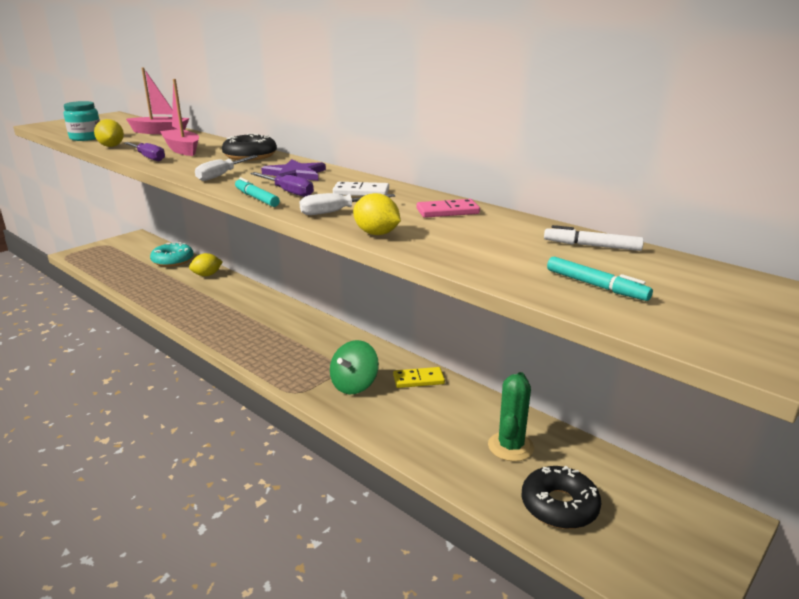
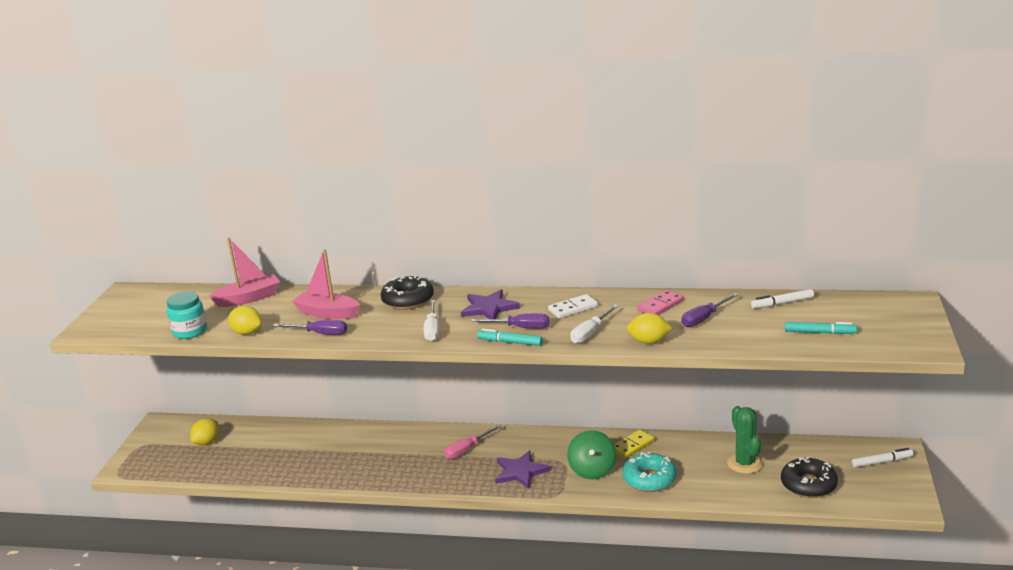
camera: 30 degrees left, 0 degrees up
turquoise donut [150,242,194,267] -> turquoise donut moved to [622,452,676,492]
yellow lemon [189,253,223,276] -> yellow lemon moved to [190,418,219,446]
none -> pink screwdriver [444,425,502,459]
none -> purple star [495,451,551,489]
none -> purple screwdriver [681,293,738,327]
none -> white marker [852,448,914,468]

